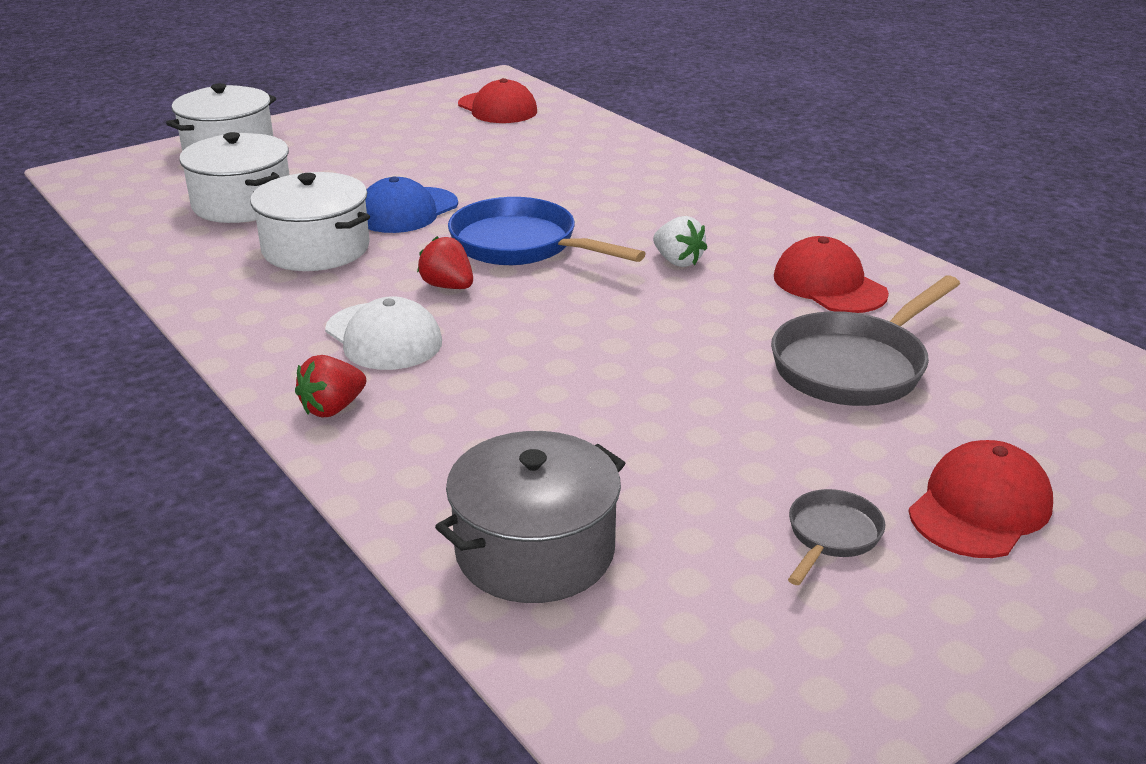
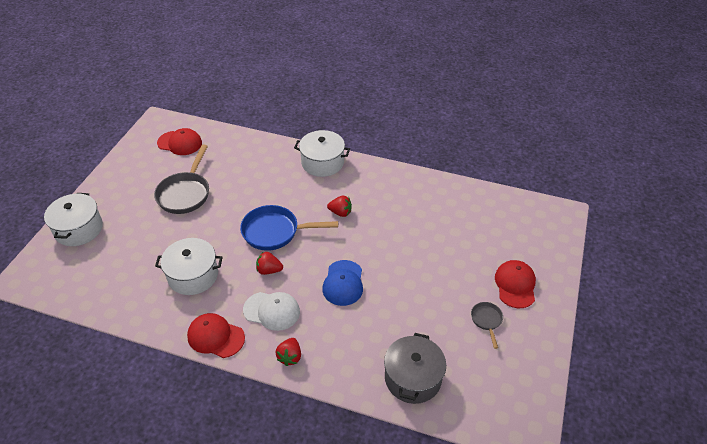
camera: 35 degrees left, 15 degrees up
white pot [179,132,290,223] -> white pot moved to [294,130,350,177]
blue cap [365,176,458,233] -> blue cap moved to [323,260,363,306]
white strawberry [653,216,707,267] -> red strawberry [327,196,352,217]
grey pan [771,276,960,406] -> grey pan moved to [154,144,209,214]
red cap [774,236,889,313] -> red cap moved to [187,313,245,358]

